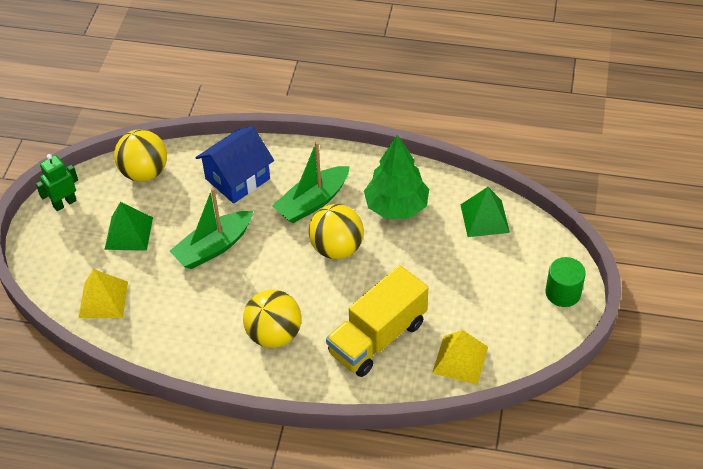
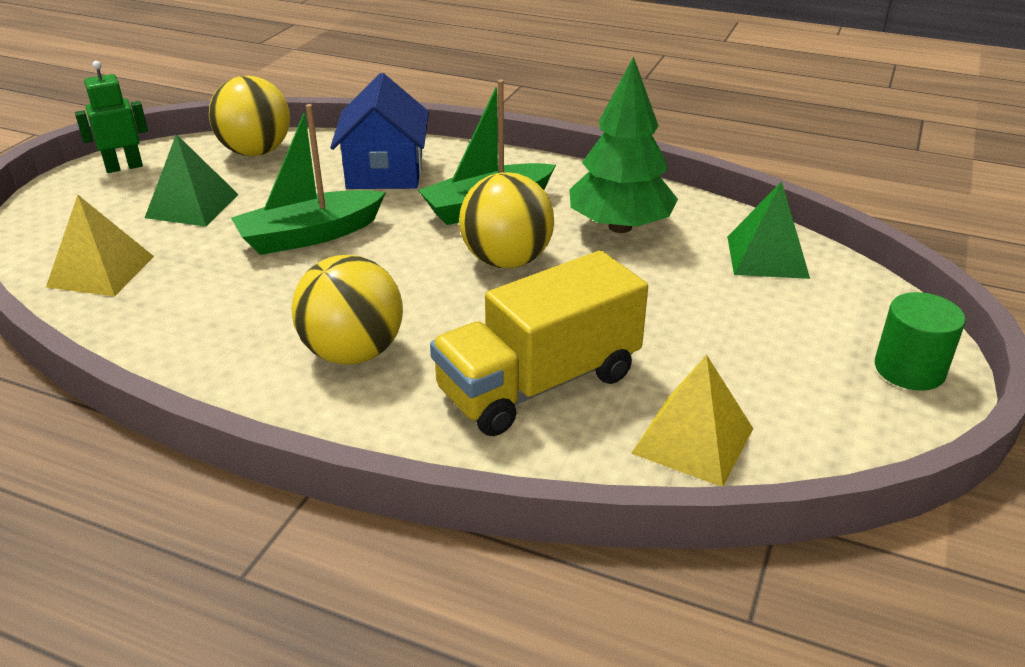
camera: 10 degrees right, 15 degrees down
blue house [196,126,274,203] -> blue house turned 60 degrees counterclockwise [330,73,429,189]

